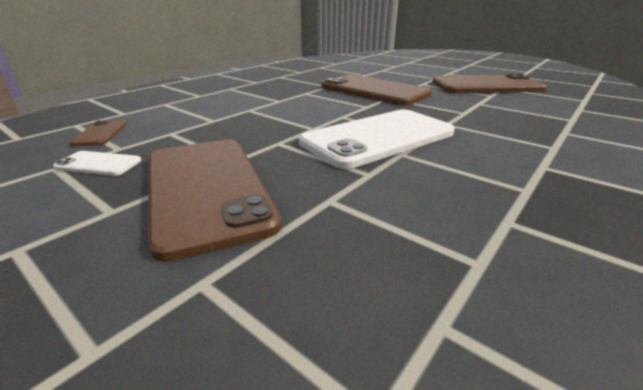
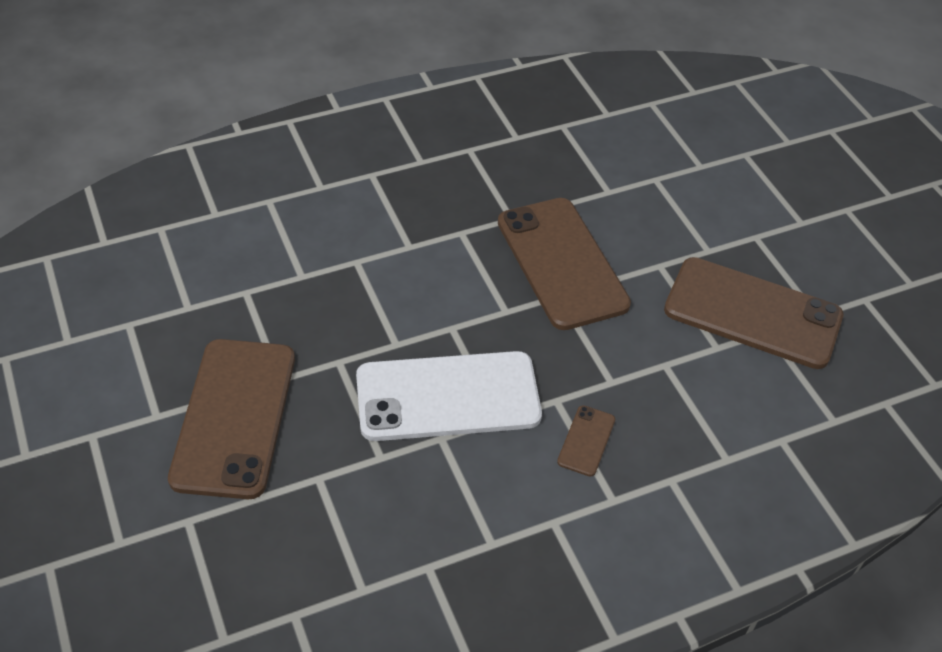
camera: 25 degrees right, 20 degrees up
white phone [53,151,141,176] -> none
brown phone [69,120,127,146] -> brown phone moved to [557,405,615,477]

